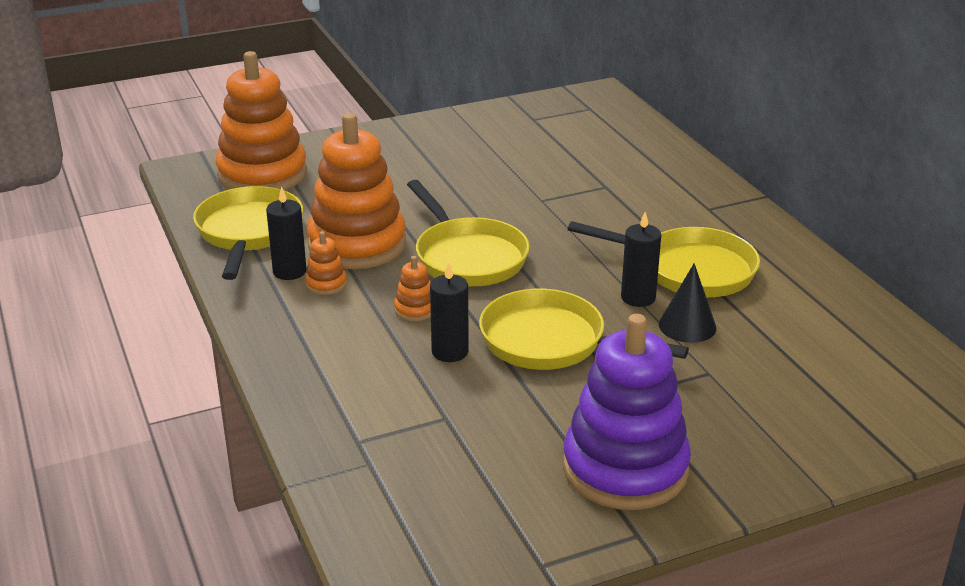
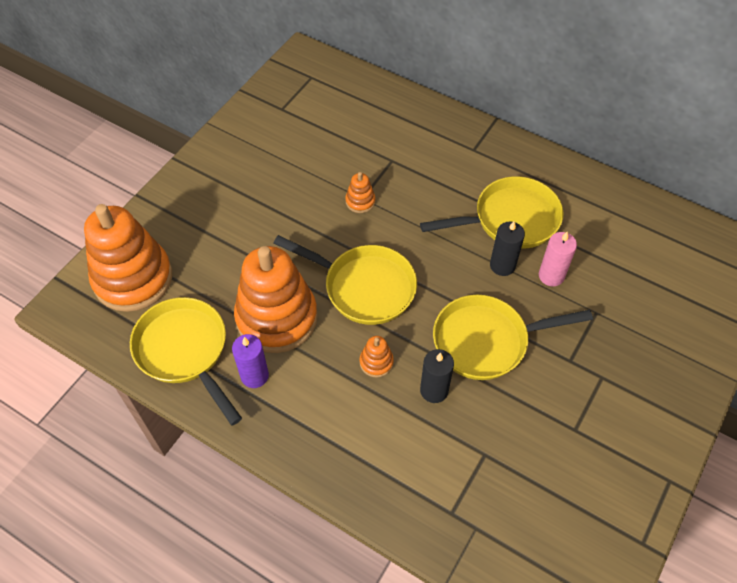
camera: 35 degrees left, 25 degrees up
black candle [266,186,306,280] -> purple candle [232,334,269,388]
orange stacking toy [305,231,347,295] -> orange stacking toy moved to [345,172,375,213]
purple stacking toy [563,314,691,510] -> none
black cone [659,263,716,343] -> pink candle [539,232,577,286]

